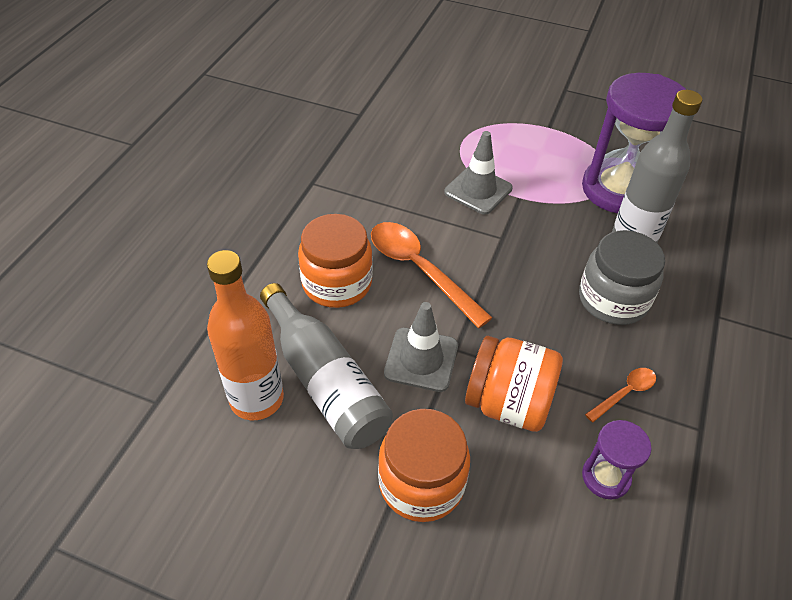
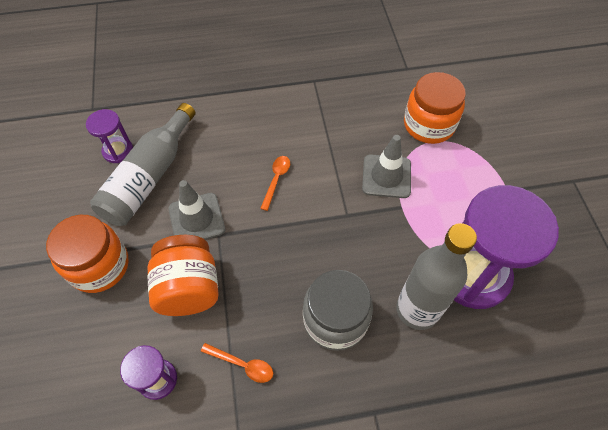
camera: 60 degrees right, 10 degrees up
orange bottle [207,250,284,420] -> purple hourglass [86,109,133,163]
orange jar [298,214,373,308] -> orange jar moved to [404,72,466,144]
orange spoon [371,222,492,328] -> orange spoon [260,156,290,211], size x0.50

